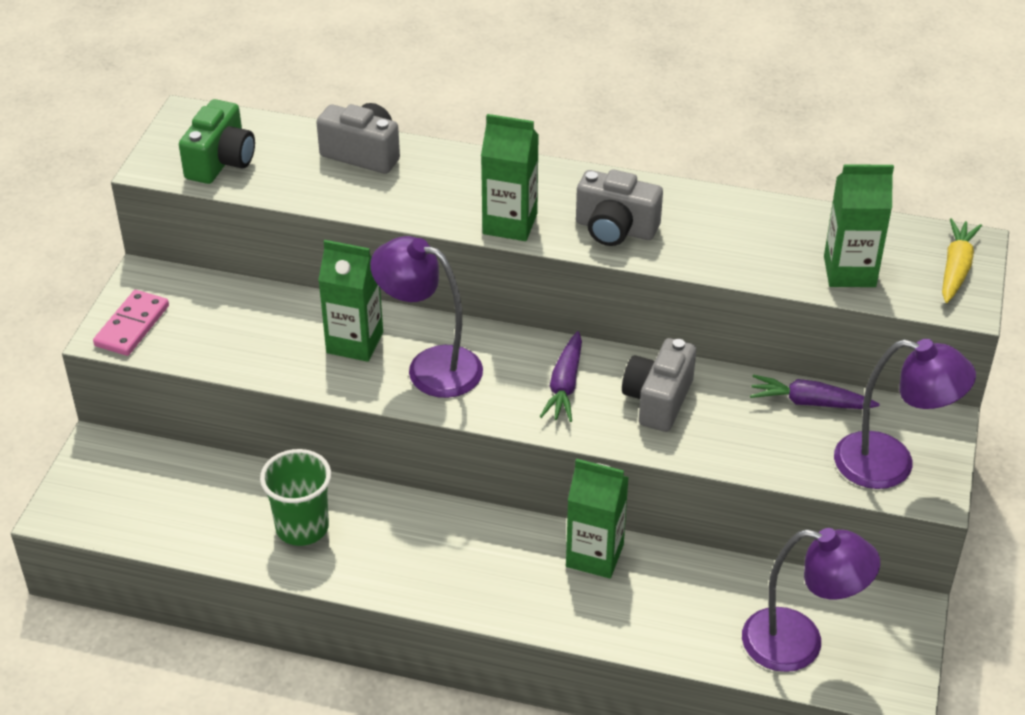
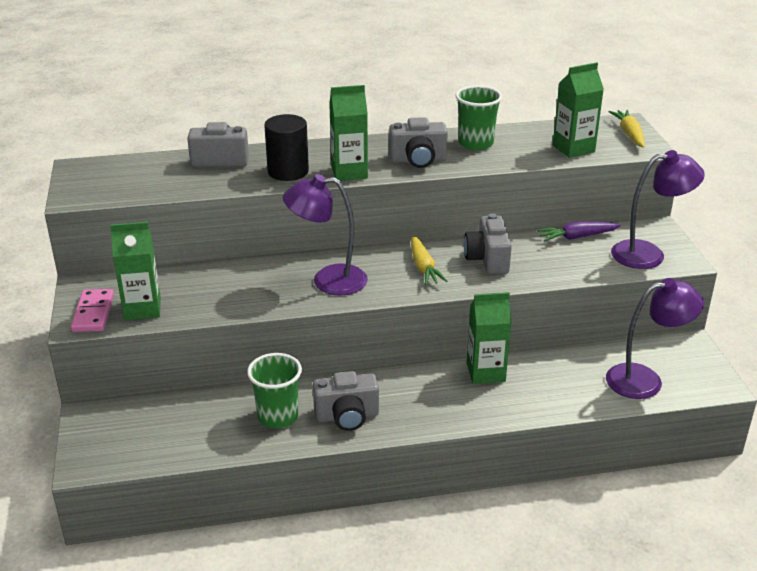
camera: 25 degrees left, 10 degrees down
green camera [179,99,255,184] -> none
green carton [318,240,383,362] -> green carton moved to [110,222,161,320]
purple carrot [540,331,582,422] -> yellow carrot [411,235,448,285]
none -> black cylinder [264,114,309,181]
none -> grey camera [313,371,379,431]
none -> green cup [455,85,502,150]

